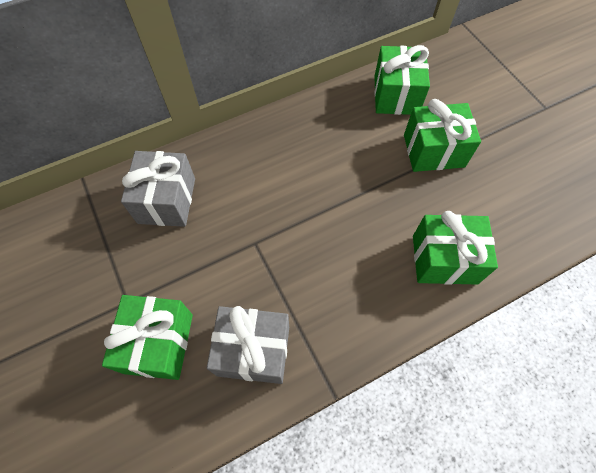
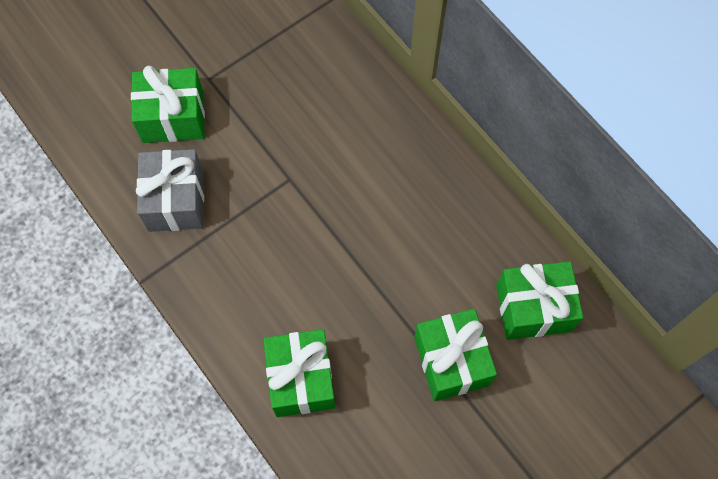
camera: 80 degrees right, 5 degrees up
grey gift [121,151,195,227] -> none

